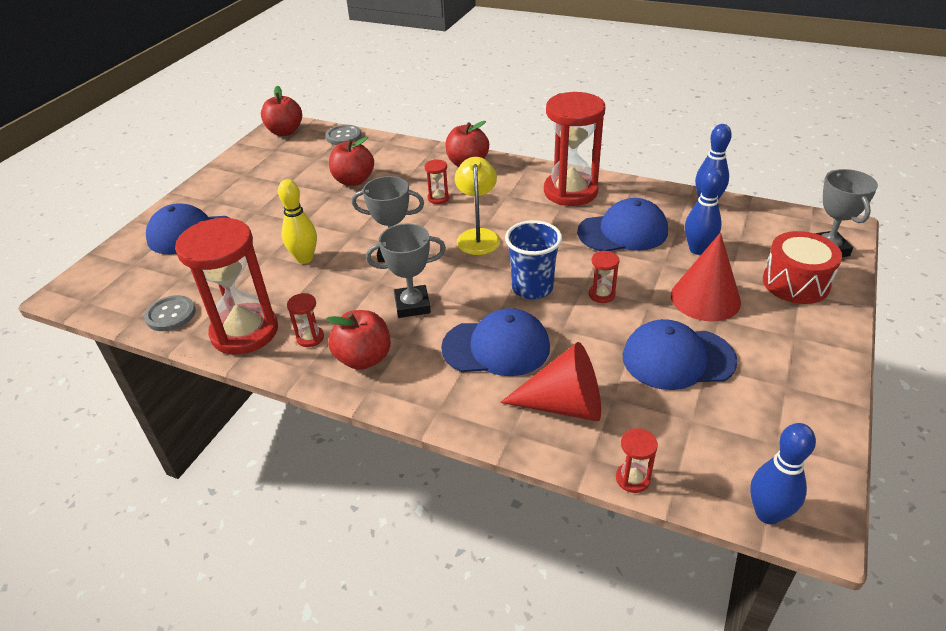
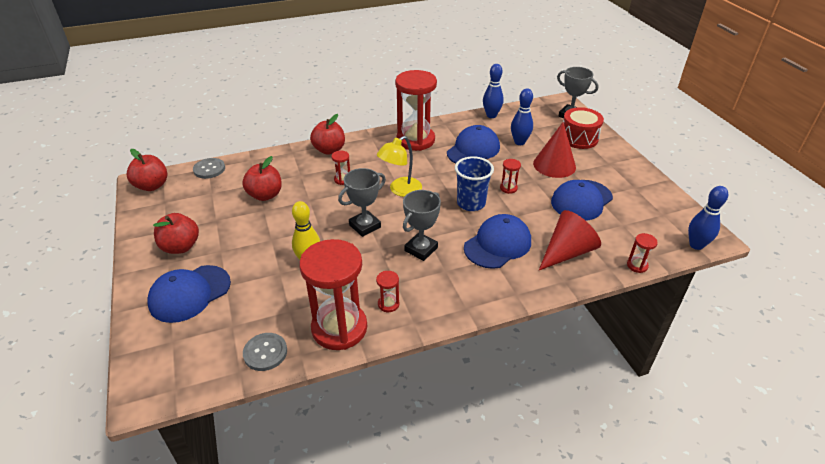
camera: 45 degrees left, 0 degrees up
red apple [326,310,391,370] -> red apple moved to [153,213,199,254]
yellow lamp [455,157,501,255] -> yellow lamp turned 90 degrees counterclockwise [377,136,422,197]

